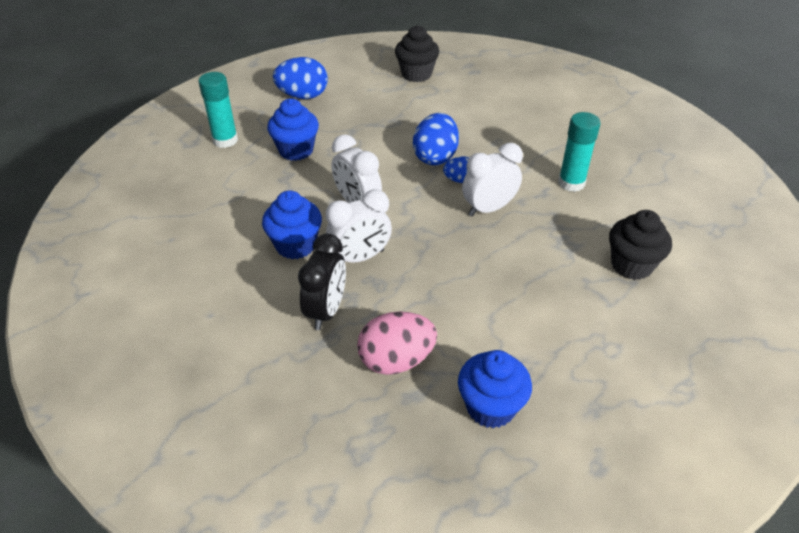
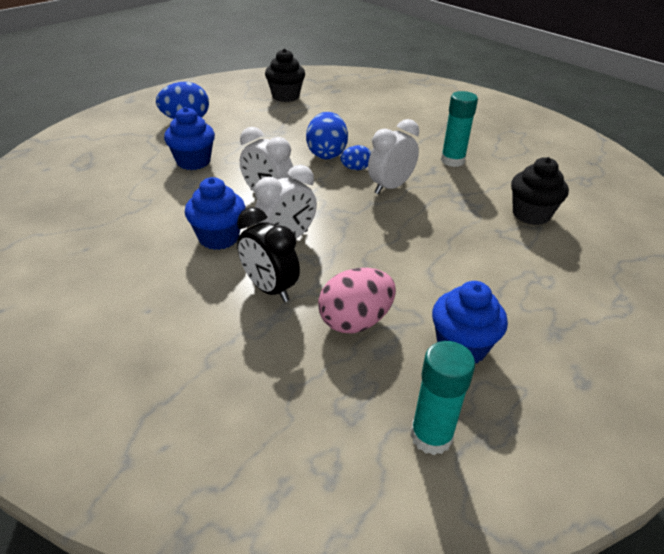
camera: 15 degrees left, 5 degrees down
turquoise glue stick [198,72,238,148] -> turquoise glue stick moved to [410,341,475,455]
black clock [298,234,346,330] -> black clock turned 135 degrees clockwise [237,207,300,302]

